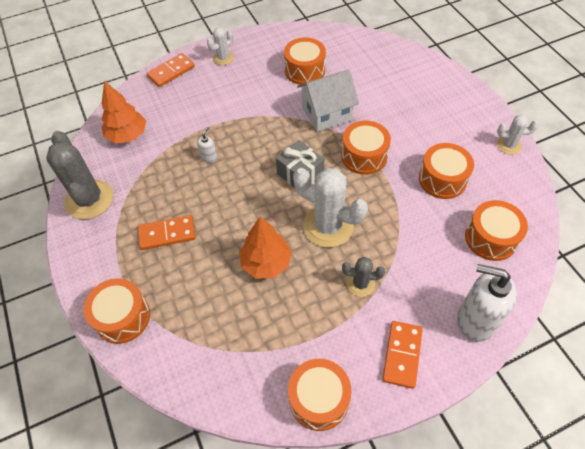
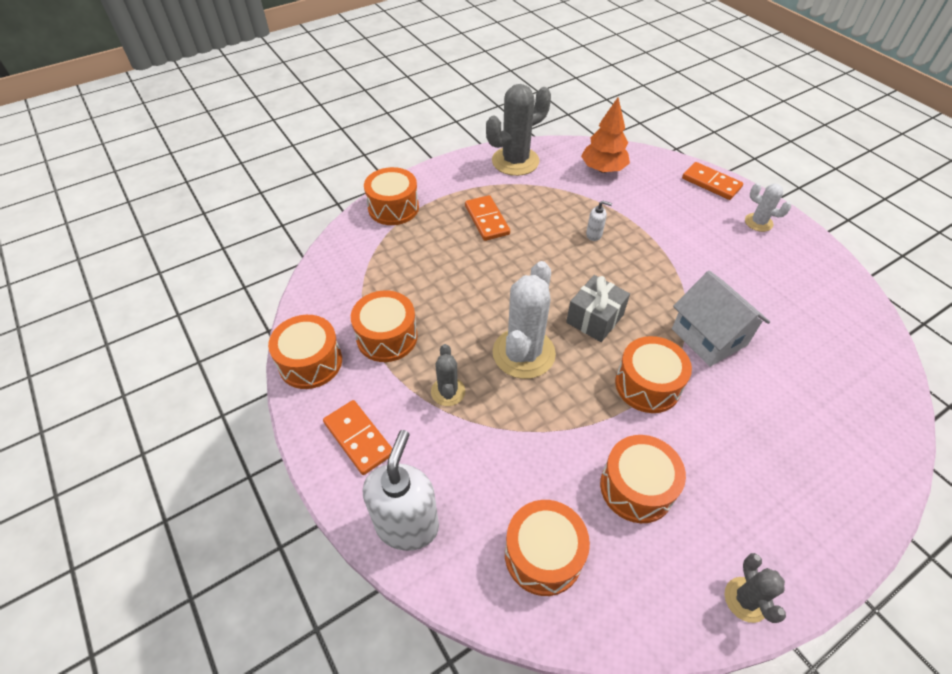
camera: 80 degrees right, 5 degrees down
orange tree [239,217,292,278] -> none
orange drum [284,38,326,85] -> orange drum moved to [351,290,418,362]
orange domino [382,321,423,389] -> orange domino turned 45 degrees clockwise [323,400,392,475]
white cactus [497,114,539,155] -> grey cactus [725,553,786,623]

